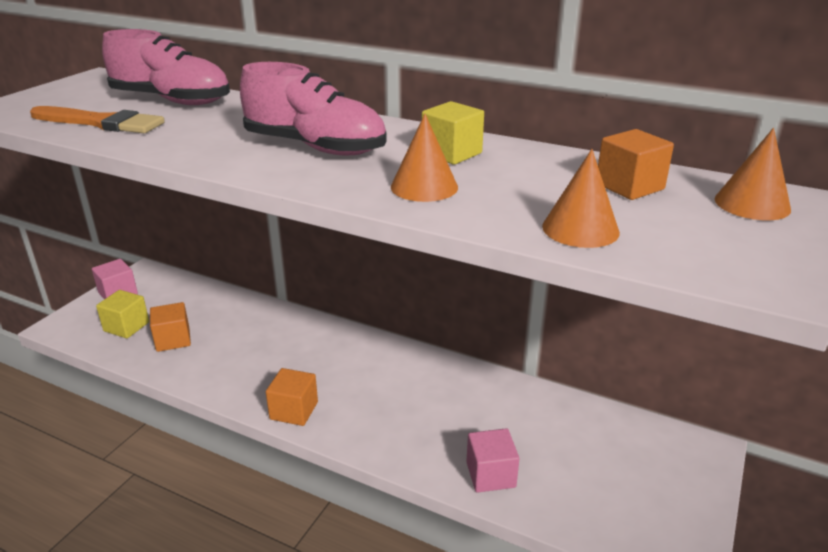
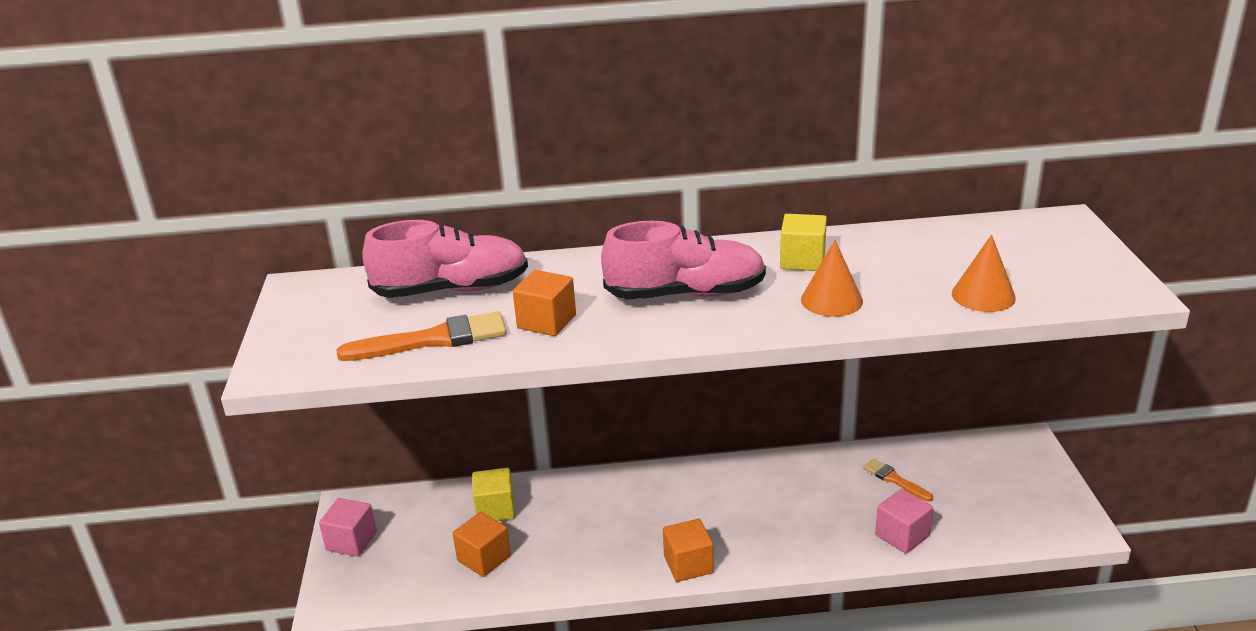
camera: 30 degrees left, 0 degrees up
yellow cube [96,290,149,338] -> yellow cube moved to [472,468,515,521]
orange cube [598,129,674,200] -> orange cube moved to [513,270,576,336]
orange cone [715,128,791,220] -> none
none -> orange brush [863,459,933,502]

